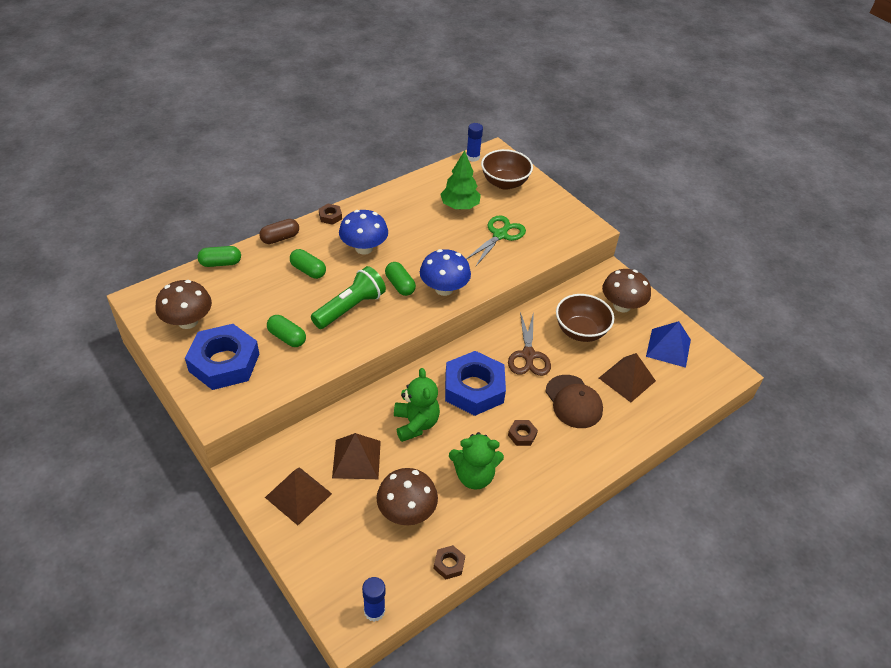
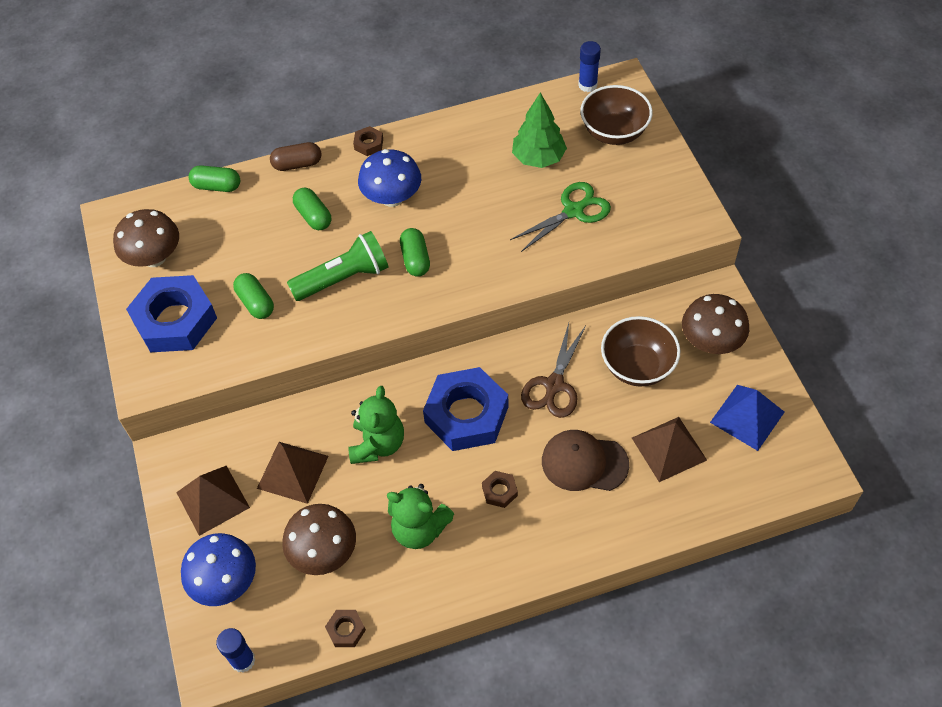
camera: 25 degrees right, 10 degrees up
blue mushroom [420,249,471,296] -> blue mushroom moved to [181,533,256,606]
brown cap [545,375,603,428] -> brown cap turned 105 degrees clockwise [542,430,629,491]

